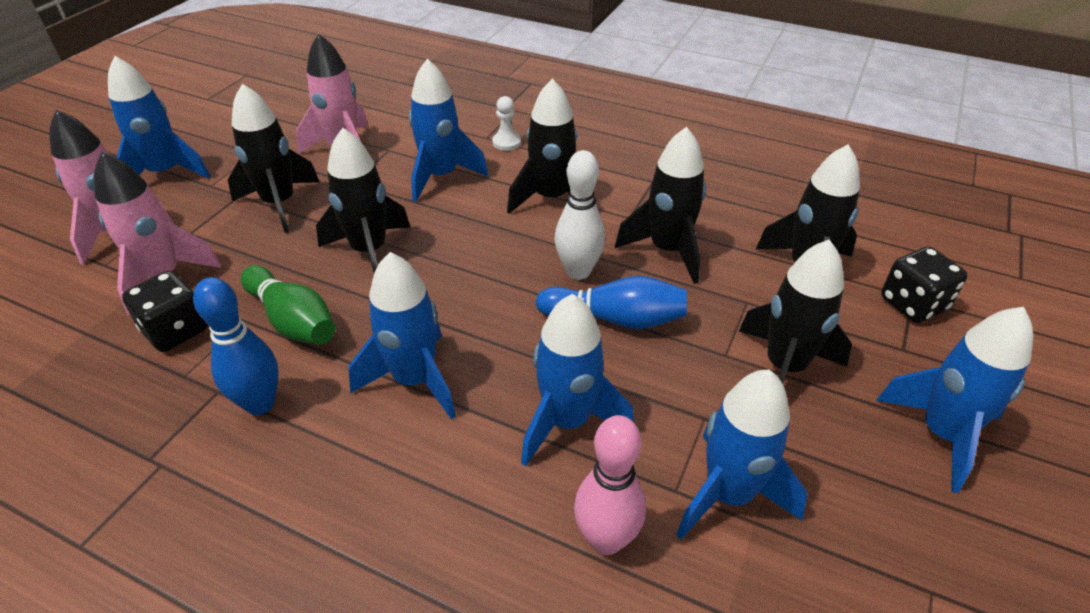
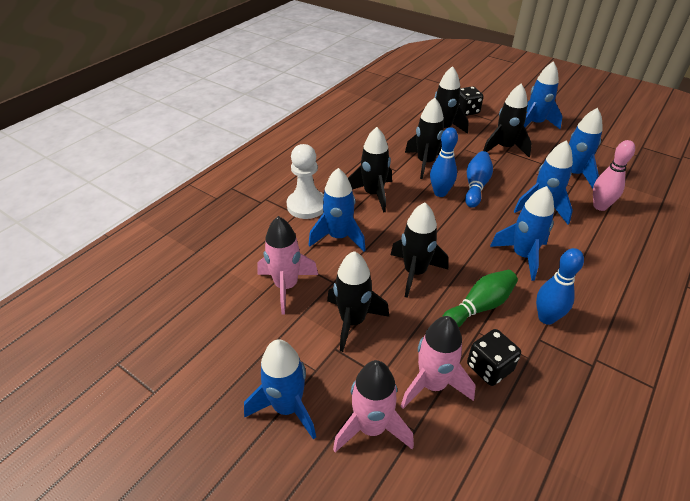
camera: 80 degrees left, 0 degrees up
white pawn [492,96,521,151] -> white pawn [287,144,324,219], size x2.08
white bowling pin [555,150,605,280] -> blue bowling pin [430,127,458,197]

